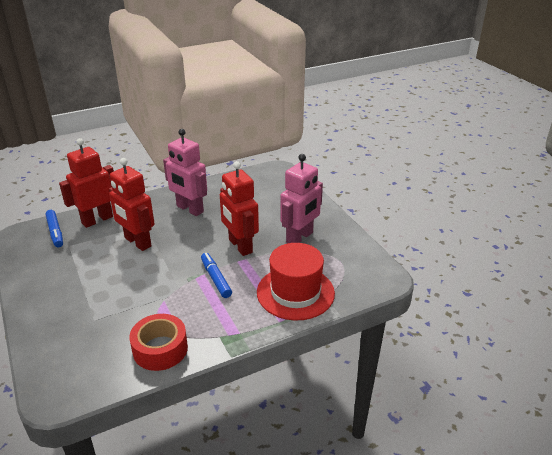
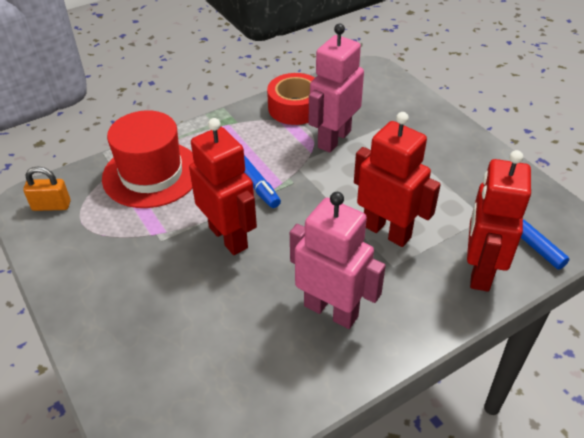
camera: 175 degrees right, 10 degrees up
red robot [59,138,114,228] -> red robot turned 150 degrees clockwise [467,150,531,292]
pink robot [280,154,323,243] -> pink robot moved to [309,23,364,153]
none -> orange padlock [23,166,70,211]

